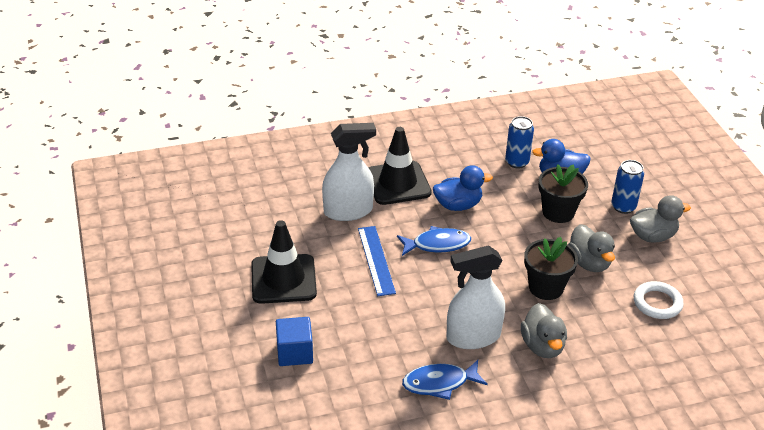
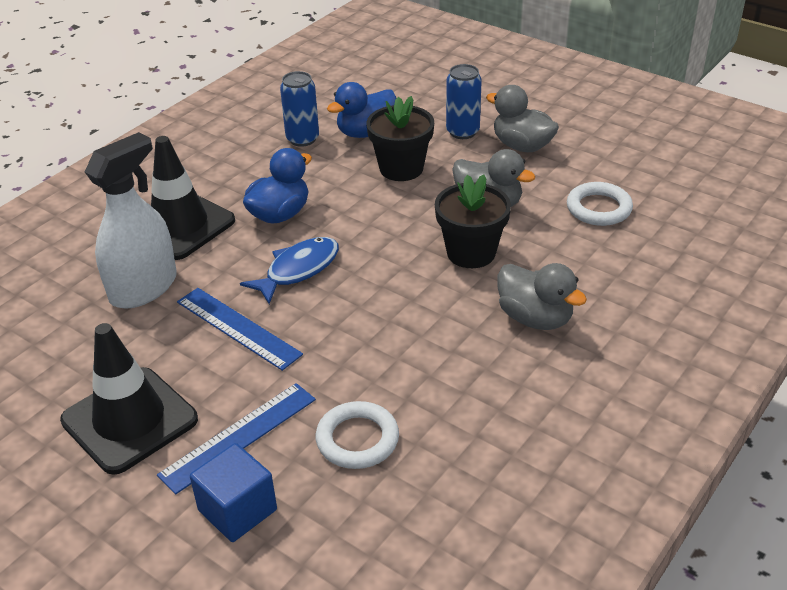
camera: 35 degrees left, 0 degrees up
blue fish [402,360,488,400] -> none
white spray bottle [446,245,505,349] -> none
grey duck [630,195,691,243] -> grey duck turned 90 degrees counterclockwise [486,85,559,152]
none -> blue ruler [157,383,316,495]
none -> white ring [315,401,399,469]

